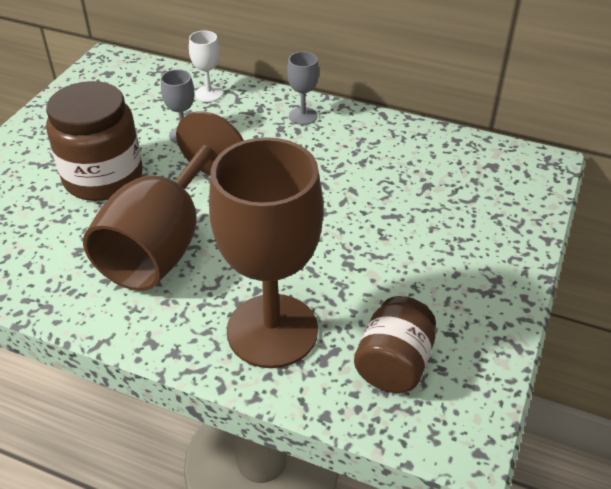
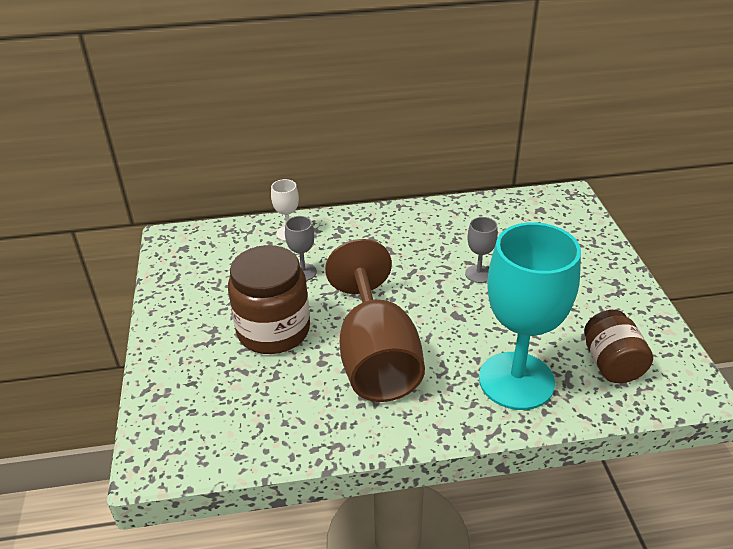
camera: 30 degrees left, 5 degrees down
brown goblet [209,137,324,368] -> turquoise goblet [479,222,581,410]
grey goblet [287,51,319,125] -> grey goblet moved to [465,217,498,283]

